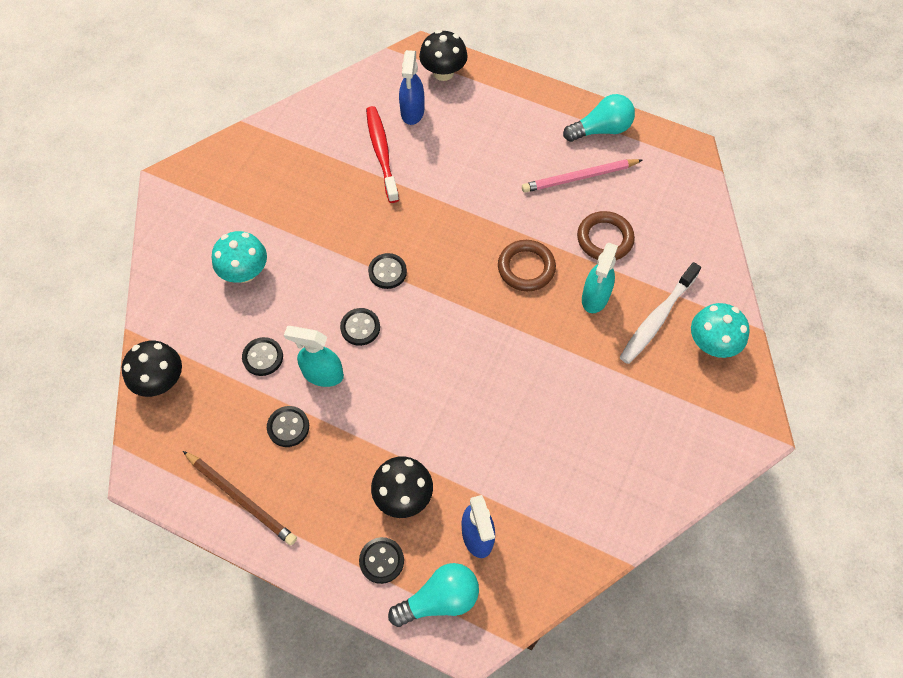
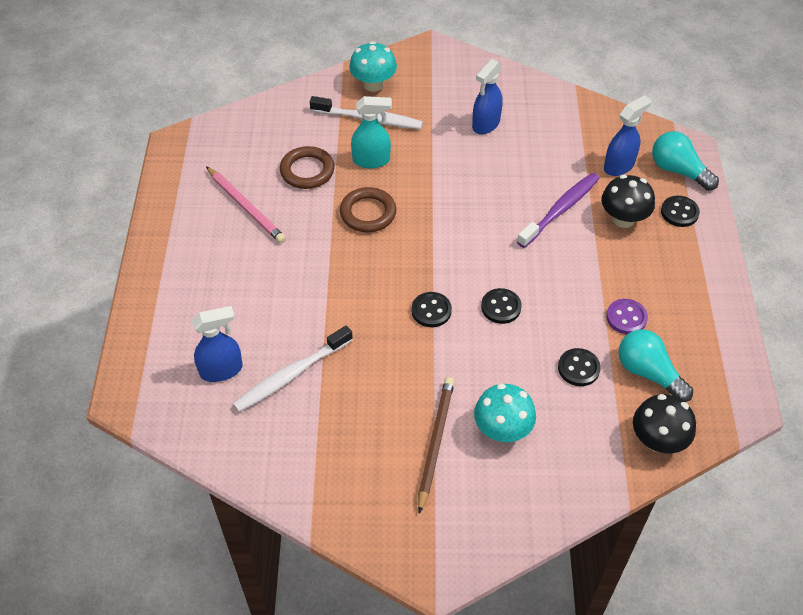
camera: 115 degrees left, 10 degrees down
brown pencil [183,451,297,545] -> brown pencil moved to [418,377,455,514]
black button [267,406,309,447] -> purple button [606,299,648,334]
turquoise spray bottle [284,326,344,387] -> none
red toothbrush [366,106,399,203] -> white toothbrush [233,325,353,412]
black mushroom [419,30,468,81] -> none
turquoise light bulb [563,94,635,142] -> turquoise light bulb moved to [618,329,693,402]
none -> blue spray bottle [472,59,503,134]
none -> purple toothbrush [517,173,600,248]

